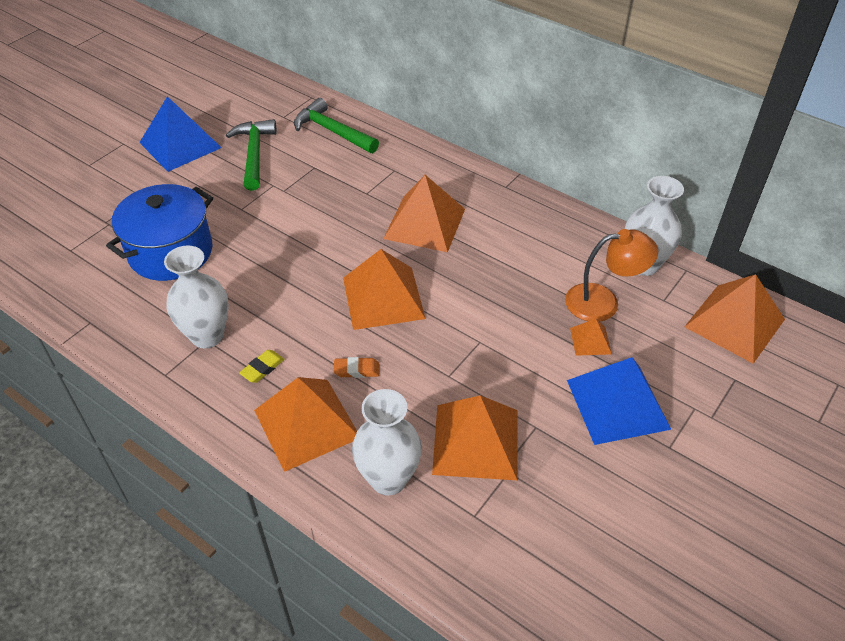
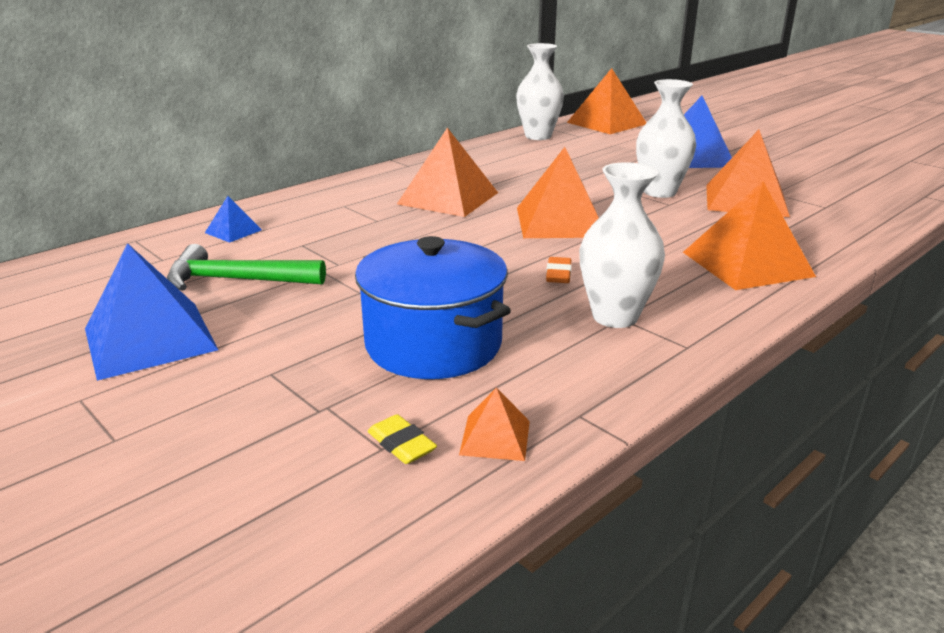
camera: 80 degrees left, 20 degrees down
yellow eraser [239,350,285,383] -> yellow eraser moved to [368,414,437,464]
green hammer [294,98,379,153] -> blue pyramid [205,196,262,243]
orange eraser [334,357,379,378] -> orange eraser moved to [546,257,572,283]
white vase [352,389,422,496] -> white vase moved to [636,79,696,198]
orange lamp [565,229,658,322] -> none
orange pyramid [570,319,612,356] -> orange pyramid moved to [459,387,530,461]

